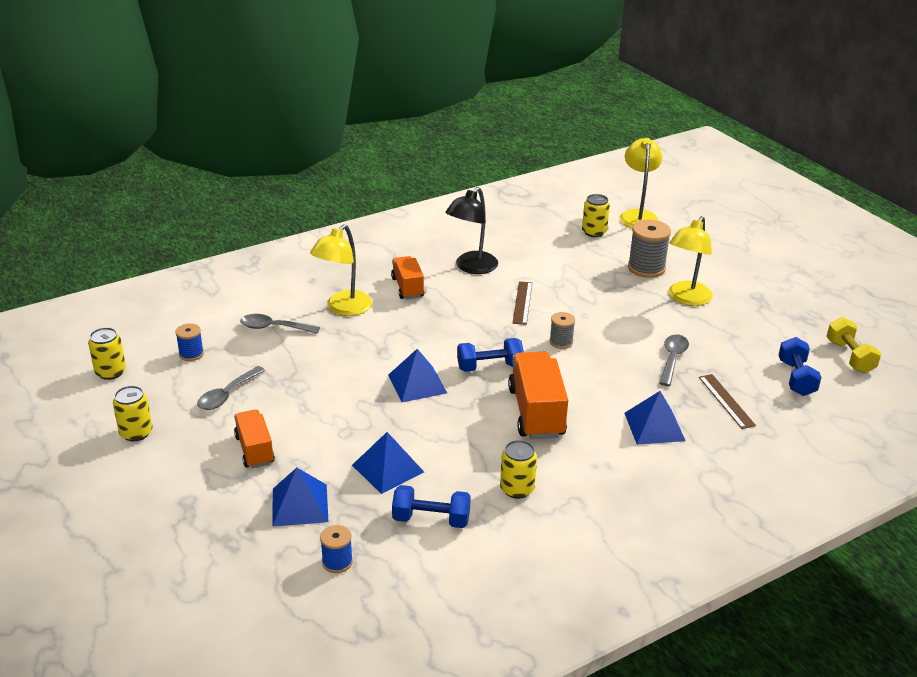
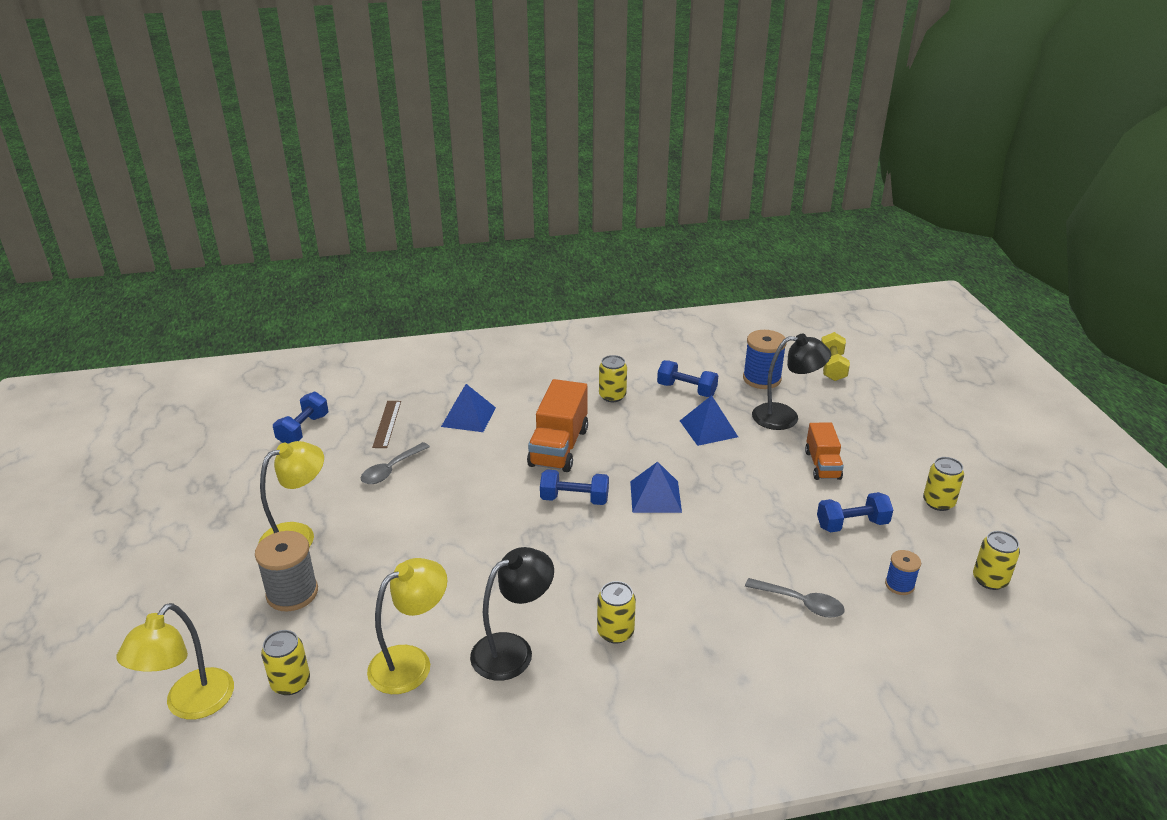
camera: 160 degrees left, 0 degrees up
grey spoon [197,366,266,410] -> blue dumbbell [817,492,893,533]
blue pyramid [272,468,328,527] -> black lamp [752,334,831,430]
yellow lamp [310,224,372,316] -> yellow lamp moved to [367,558,447,694]
blue spool [320,525,353,573] -> blue spool [743,330,787,389], size x1.75
orange truck [391,256,424,299] -> yellow can [597,581,636,644]
brown ruler [512,281,532,325] -> none
grey spool [549,312,575,349] -> none
yellow dumbbell [826,317,881,373] -> yellow dumbbell moved to [821,332,850,381]

